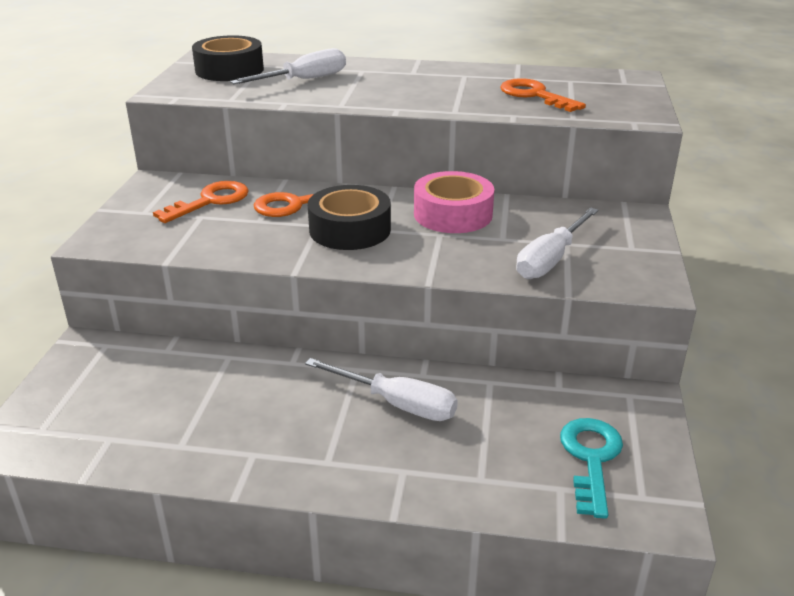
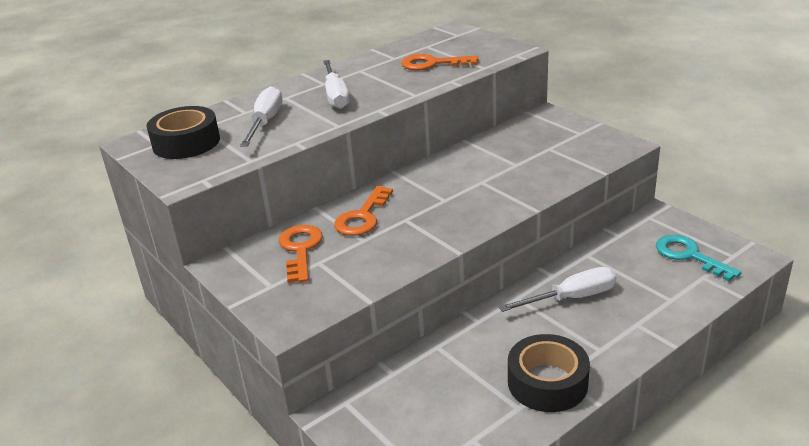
camera: 45 degrees left, 0 degrees up
black tape [308,185,391,250] -> black tape moved to [508,334,590,412]
pink tape [414,171,494,233] -> none
white screwdriver [516,207,599,279] -> white screwdriver moved to [323,60,350,109]

